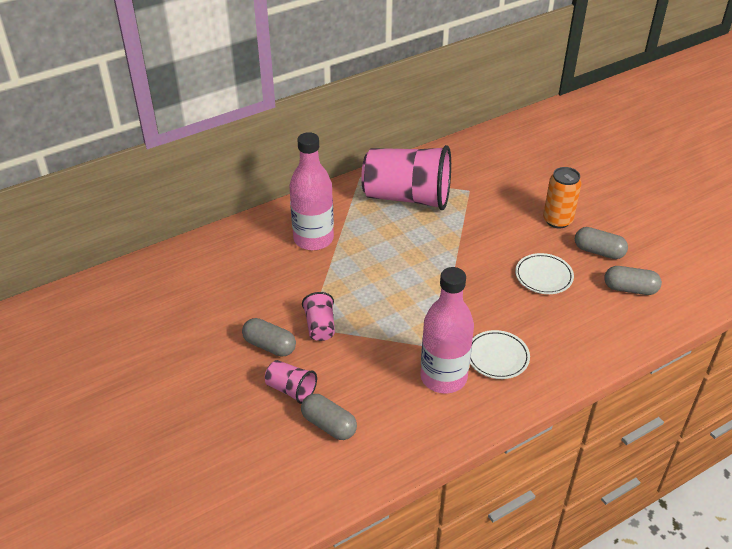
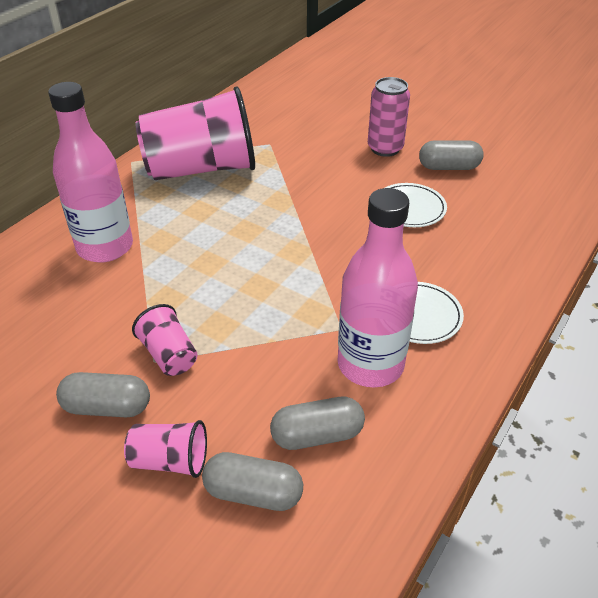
camera: 25 degrees left, 0 degrees up
orange can [543,167,582,228] -> pink can [368,77,410,157]
grey capsule [604,266,662,295] -> grey capsule moved to [270,397,365,450]

